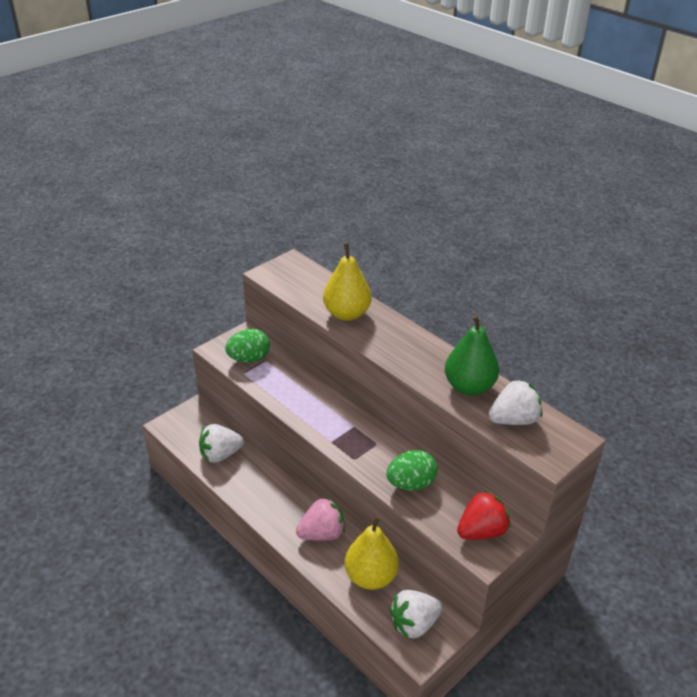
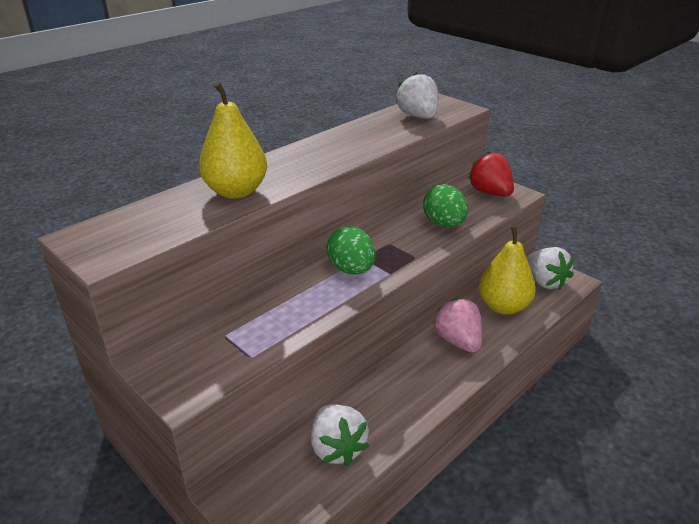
camera: 90 degrees left, 5 degrees down
green egg [225,329,270,363] -> green egg moved to [327,226,375,275]
green pear [445,315,499,395] -> none

